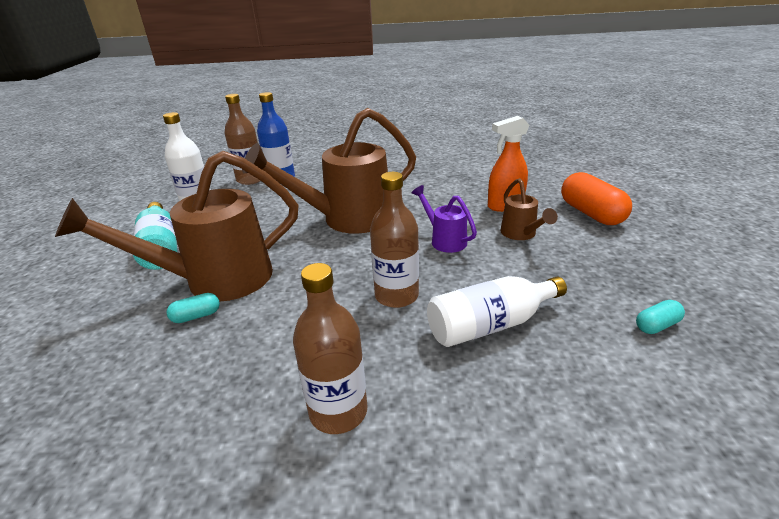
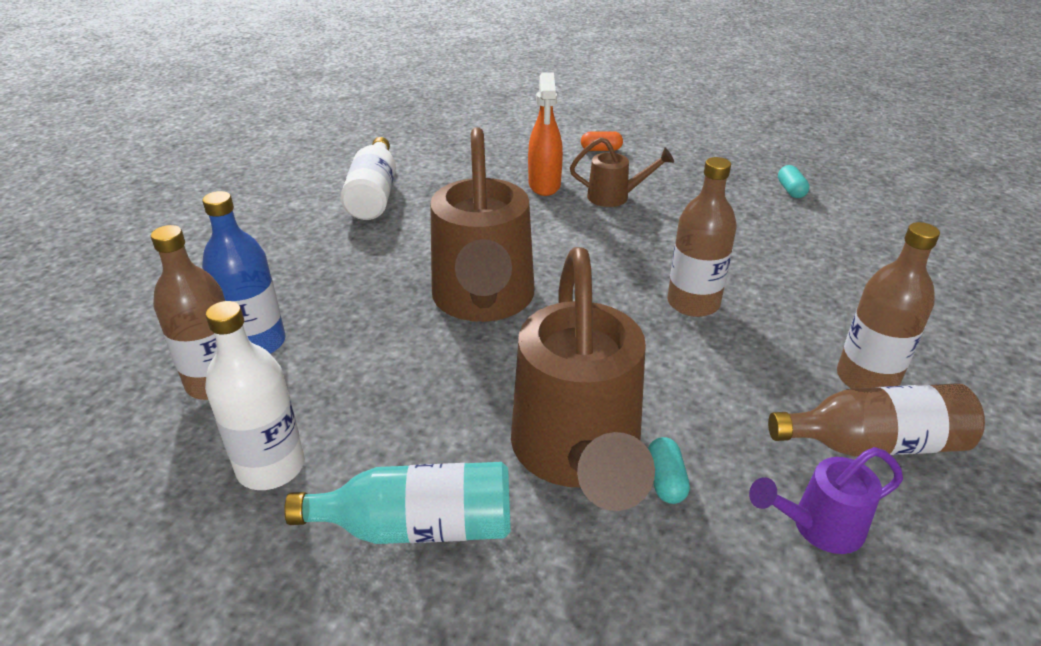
camera: 70 degrees left, 5 degrees up
purple watering can [411,185,477,253] -> purple watering can moved to [749,447,903,554]
white bottle [427,276,567,347] -> white bottle moved to [340,137,396,220]
orange capsule [561,172,632,225] -> orange capsule [581,131,623,151], size x0.48
none -> brown bottle [768,383,985,457]

